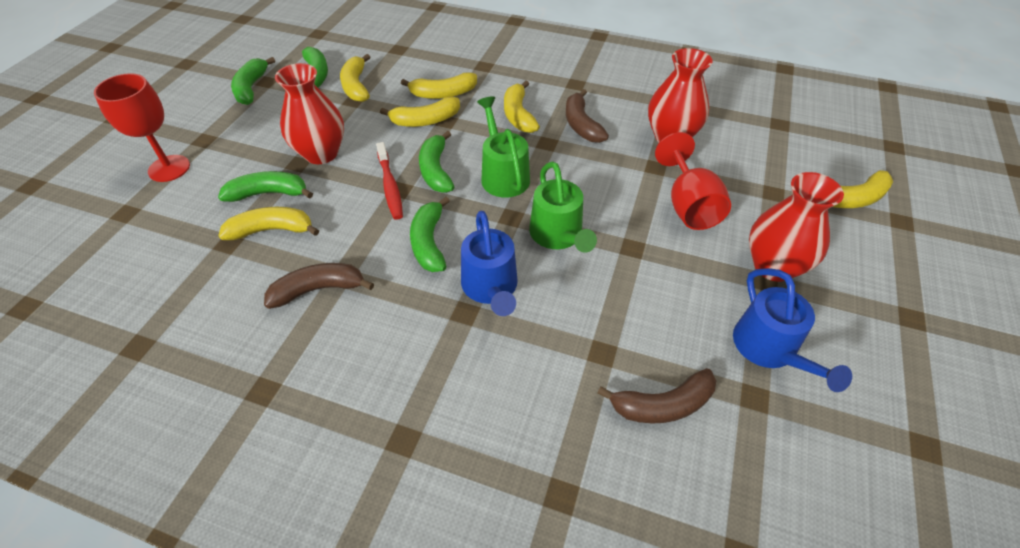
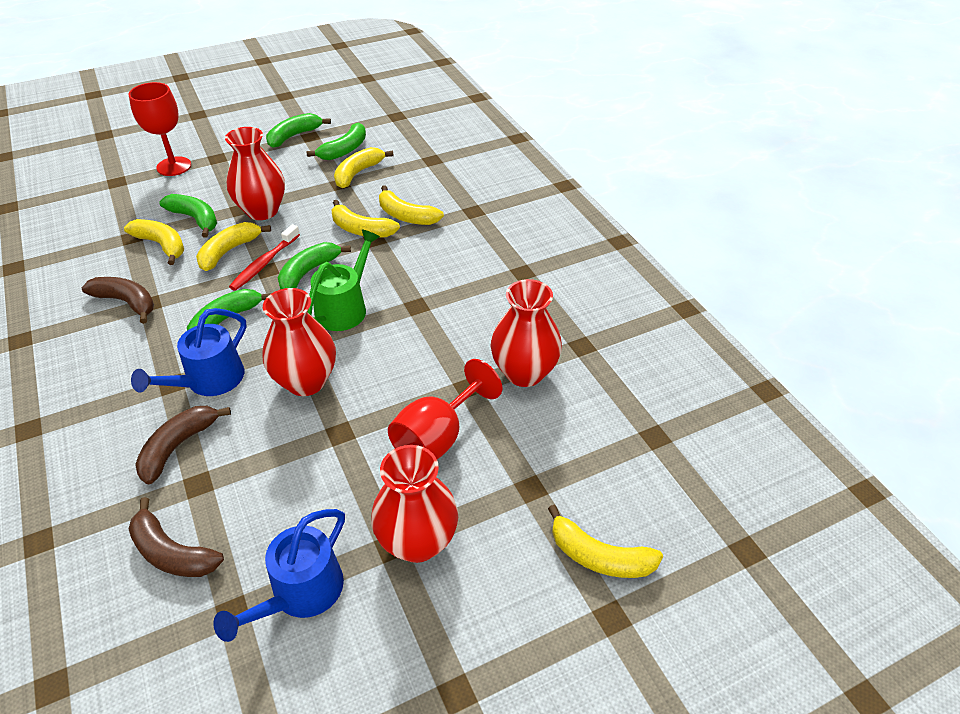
camera: 45 degrees right, 5 degrees down
yellow banana [504,81,540,133] -> yellow banana moved to [196,222,271,271]
green watering can [529,161,597,253] -> red vase [262,288,336,396]
brown banana [566,89,609,143] -> brown banana moved to [135,406,231,484]

